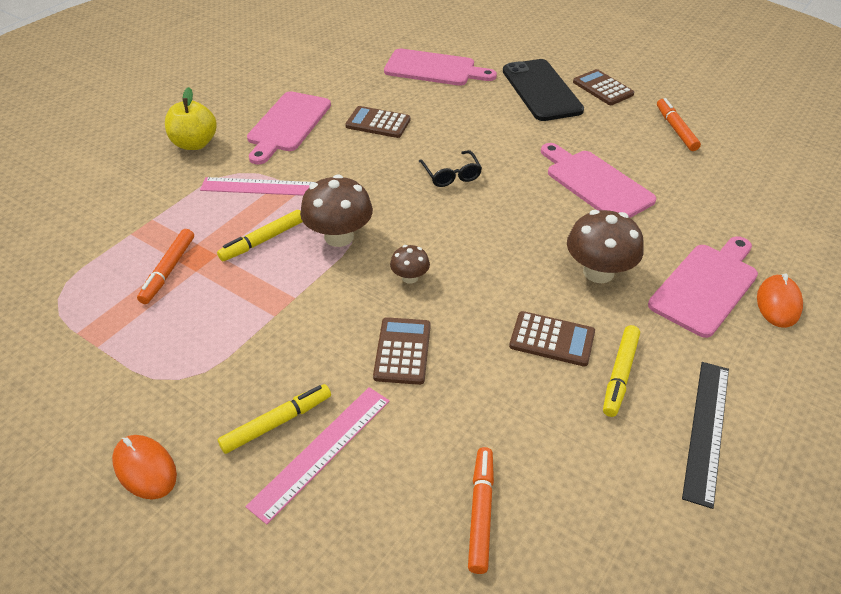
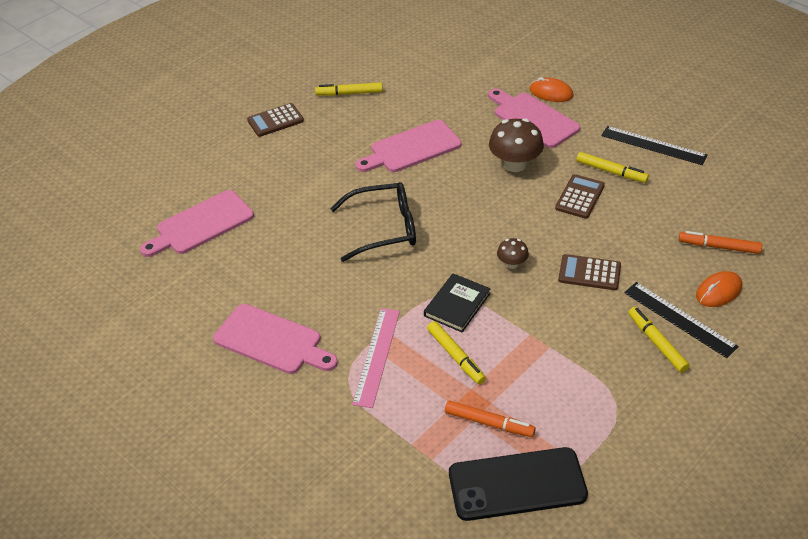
camera: 80 degrees left, 0 degrees up
orange mouse [112,435,177,499] -> orange mouse moved to [696,271,742,307]
yellow apple [165,87,217,150] -> none
pink ruler [245,387,390,524] -> black ruler [624,282,739,358]
brown mushroom [300,174,373,247] -> black book [424,273,491,332]
brown calculator [345,106,411,138] -> none
pink cutting board [384,49,497,86] -> pink cutting board turned 150 degrees counterclockwise [140,190,254,257]
black glasses [419,150,482,187] -> black glasses [330,182,416,262], size x1.75
black phone [503,59,584,121] -> black phone moved to [449,447,588,521]
orange marker [657,98,701,151] -> yellow marker [315,82,383,96]

